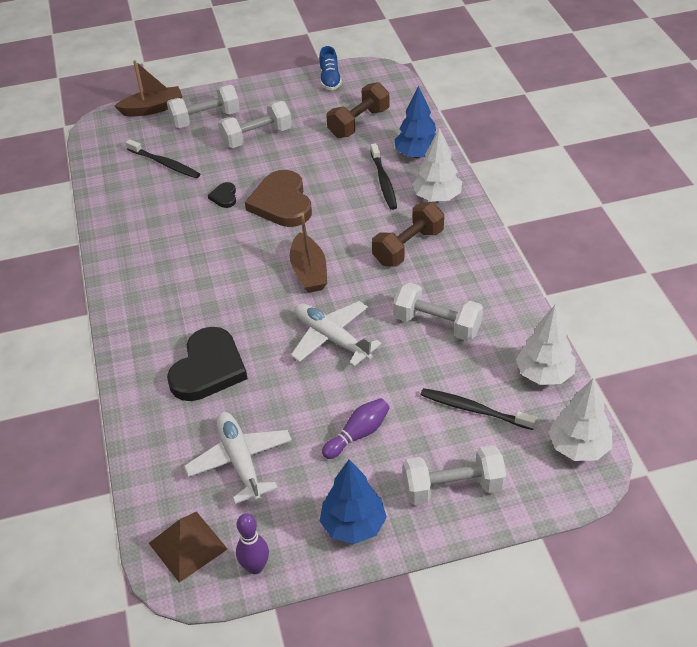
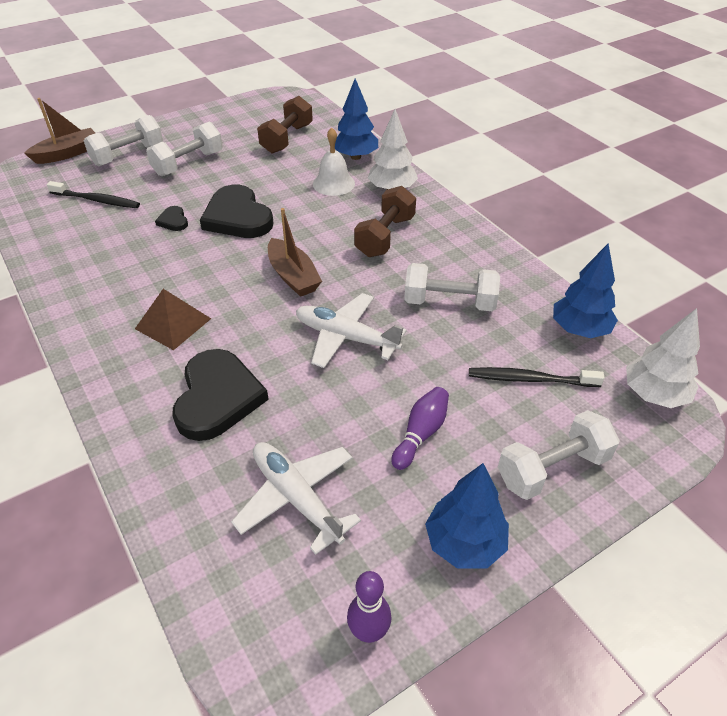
camera: 20 degrees left, 0 degrees up
brown pyramid [149,512,228,583] -> brown pyramid moved to [135,289,211,350]
brown heart [245,170,312,227] -> black heart [200,185,273,238]
blue shoe [319,46,342,90] -> none
black toothbrush [371,143,397,210] -> white bell [313,128,355,196]
white tree [516,304,576,385] -> blue tree [553,244,618,338]

